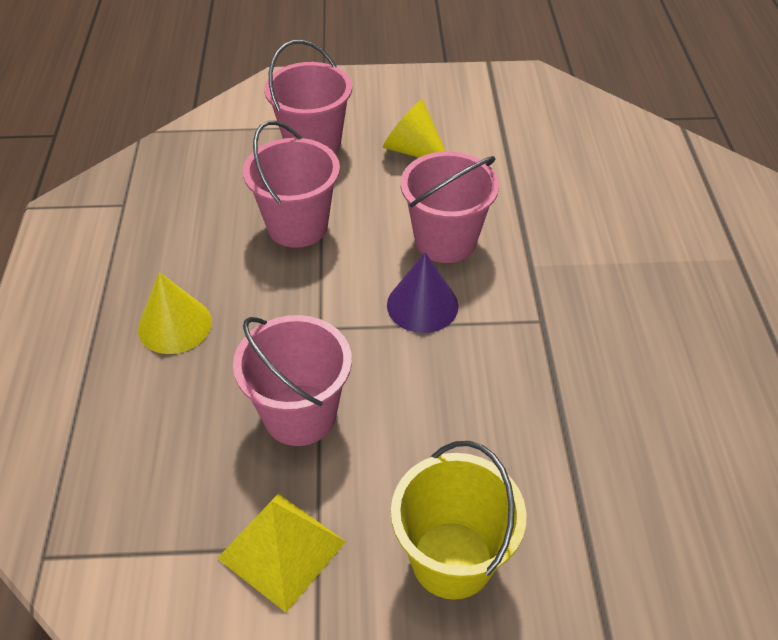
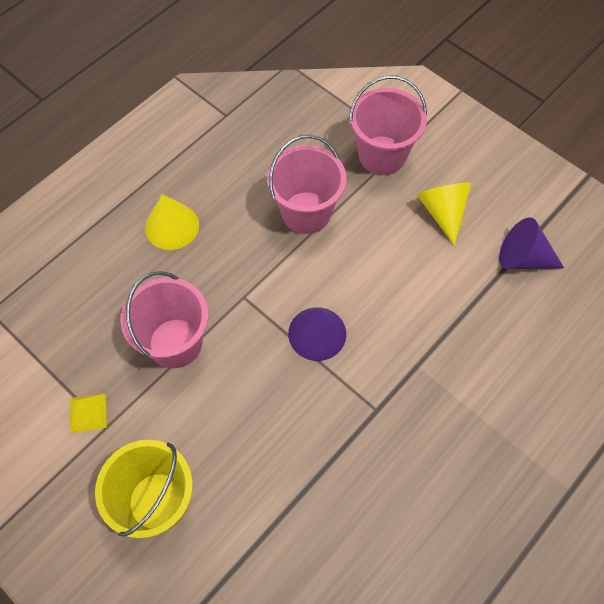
camera: 45 degrees right, 15 degrees up
yellow pyramid [217,493,346,612] -> yellow pyramid [70,393,107,433], size x0.58
pink bucket [401,152,499,263] -> none
none -> purple cone [499,217,564,269]

